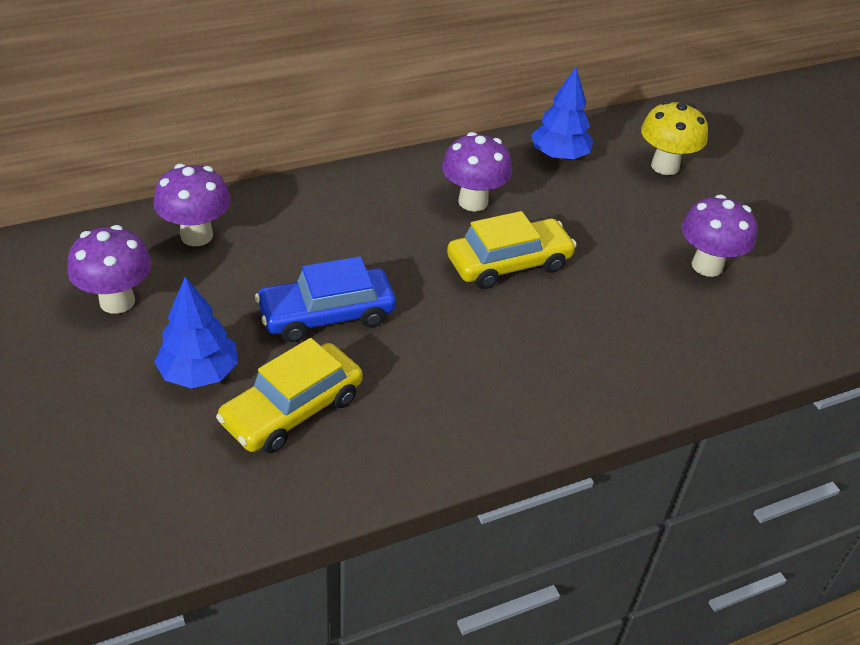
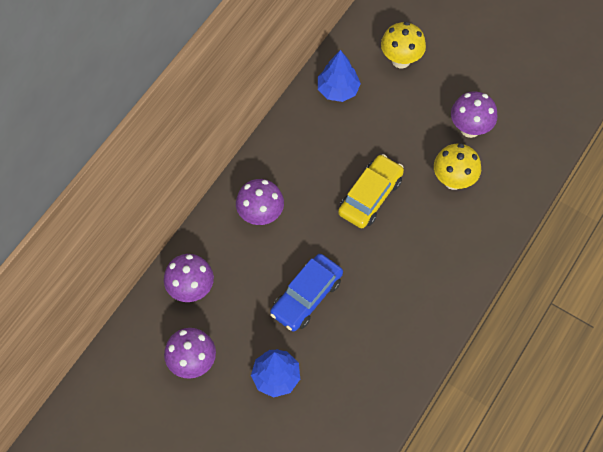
camera: 30 degrees left, 20 degrees up
yellow car [216,338,363,453] -> none
purple mushroom [442,132,512,212] -> purple mushroom moved to [236,179,284,225]
none -> yellow mushroom [434,144,481,190]

